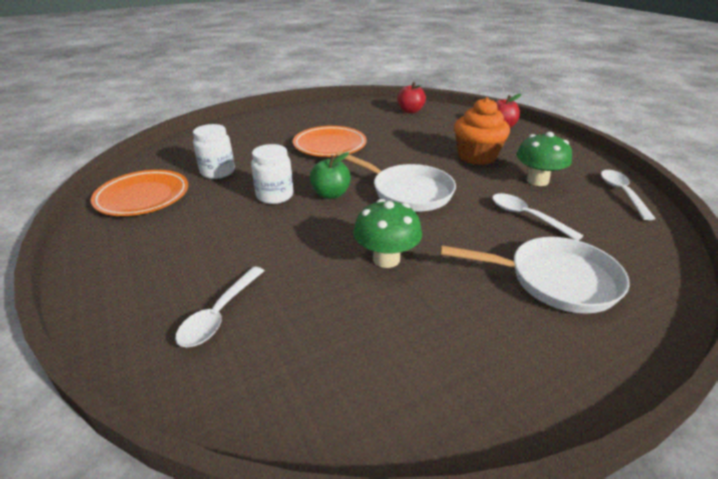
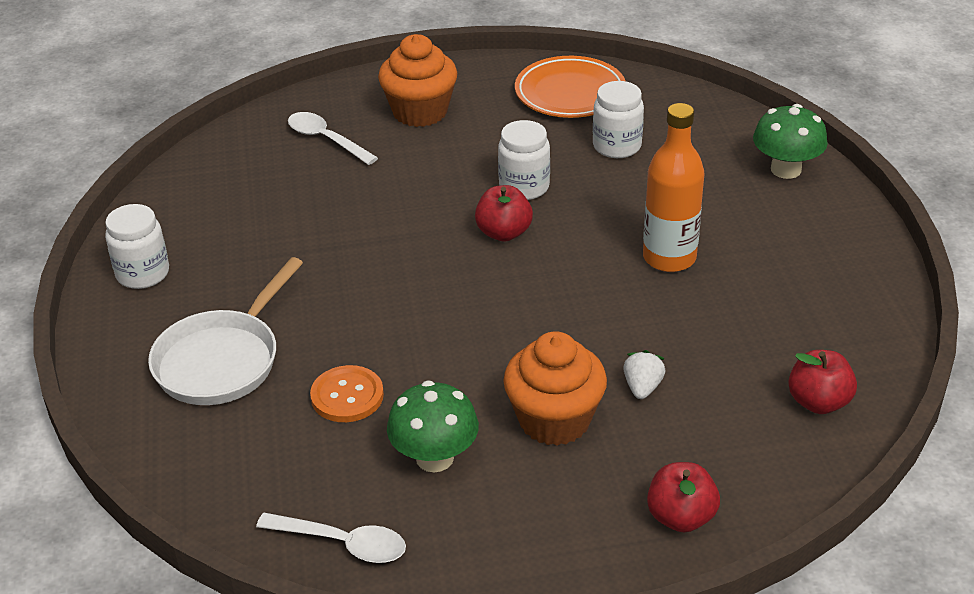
camera: 110 degrees right, 5 degrees up
orange plate [293,126,367,157] -> orange bottle [643,103,704,272]
green apple [310,152,351,199] -> red apple [475,185,533,242]
white pan [336,151,456,211] -> none
green mushroom [354,199,422,268] -> green mushroom moved to [753,104,828,179]
white spoon [492,193,583,241] -> orange button [310,365,384,422]
none -> white jar [105,204,169,289]
none -> orange cupcake [378,34,457,127]
none -> white strawberry [623,350,665,399]

